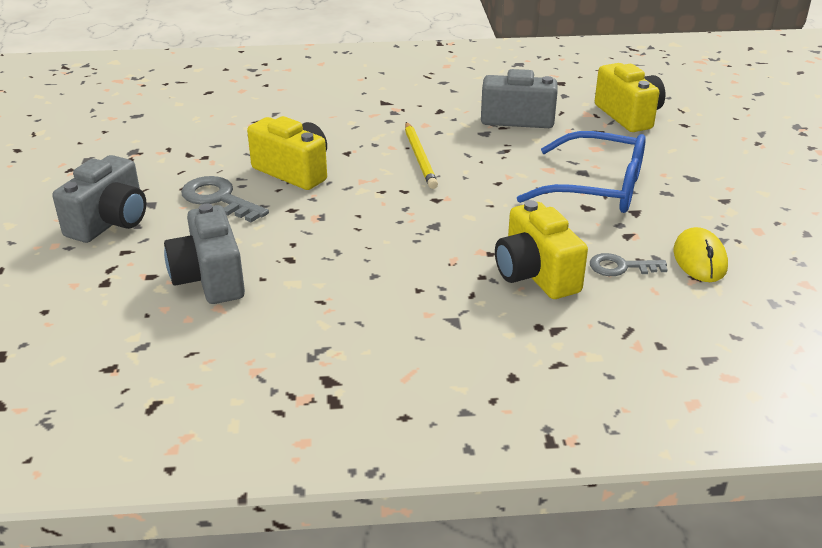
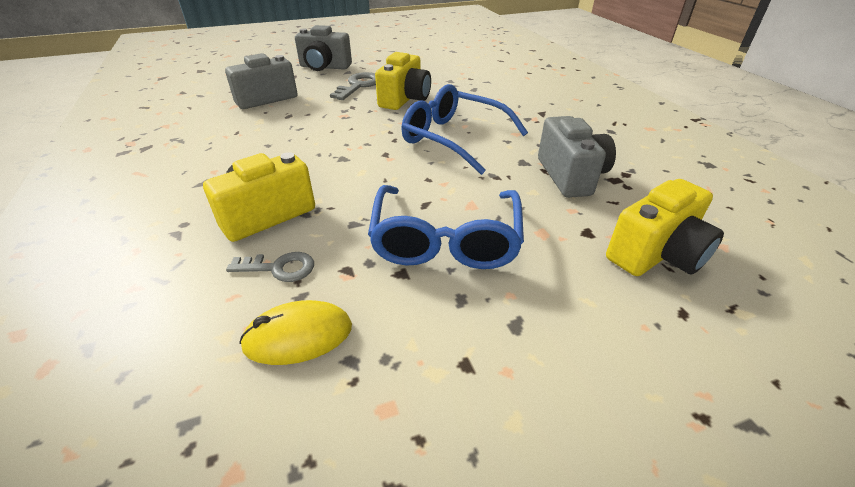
camera: 75 degrees right, 5 degrees up
yellow pencil [405,122,438,189] -> blue glasses [401,84,528,175]
grey key [590,253,668,276] -> grey key turned 105 degrees clockwise [226,252,314,282]

